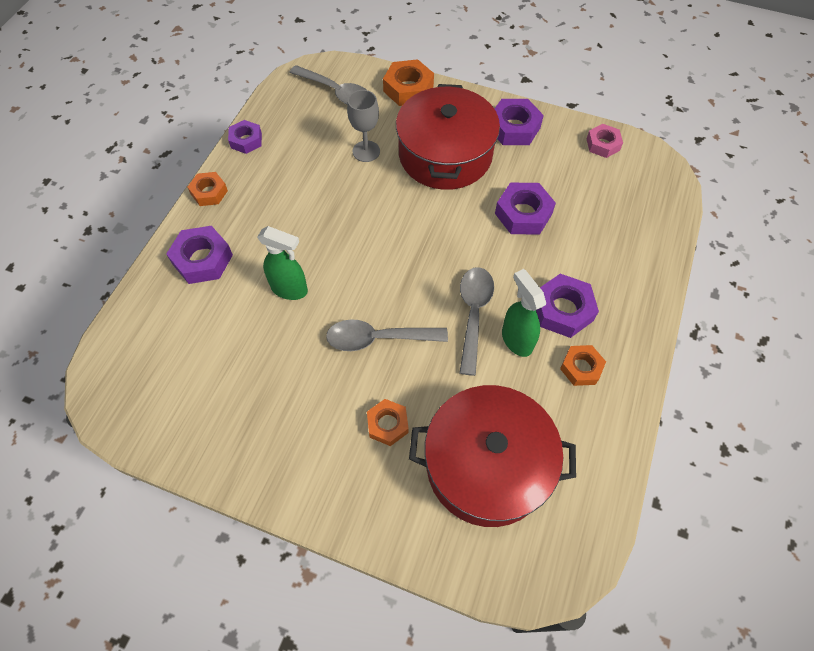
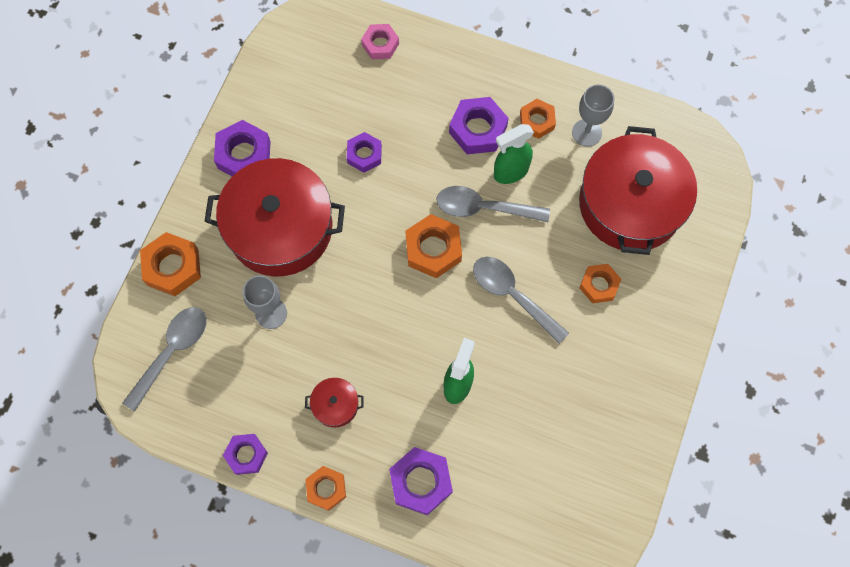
camera: 90 degrees left, 10 degrees up
grey spoon [326,319,448,351] -> grey spoon turned 135 degrees clockwise [473,257,569,344]
purple nut [495,183,556,235] -> purple nut [347,132,382,173], size x0.65
pink nut [587,124,623,158] -> pink nut moved to [361,24,399,59]
none -> red pot [305,378,364,427]
none -> orange nut [405,214,462,278]
none -> grey goblet [572,85,614,147]

